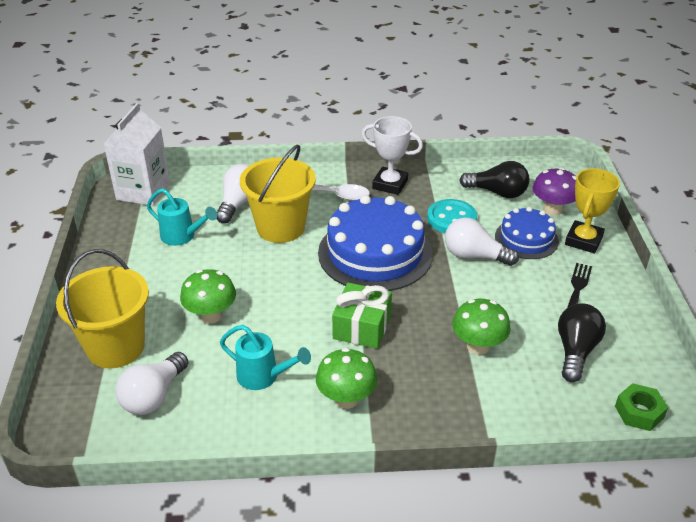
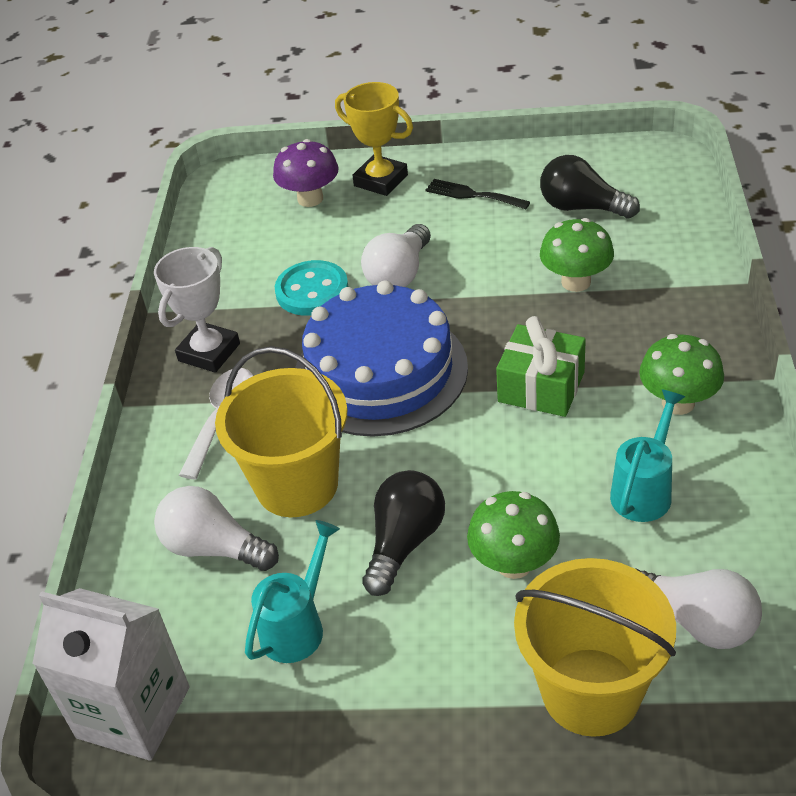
camera: 80 degrees left, 5 degrees up
black light bulb [459,161,529,198] -> black light bulb moved to [362,470,445,596]
blue cake [495,207,559,259] -> none
green nut [615,383,668,431] -> none

